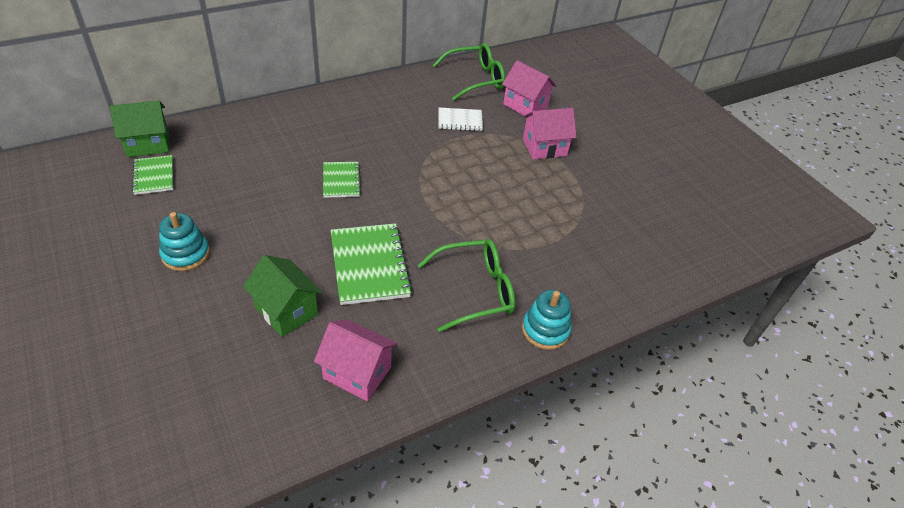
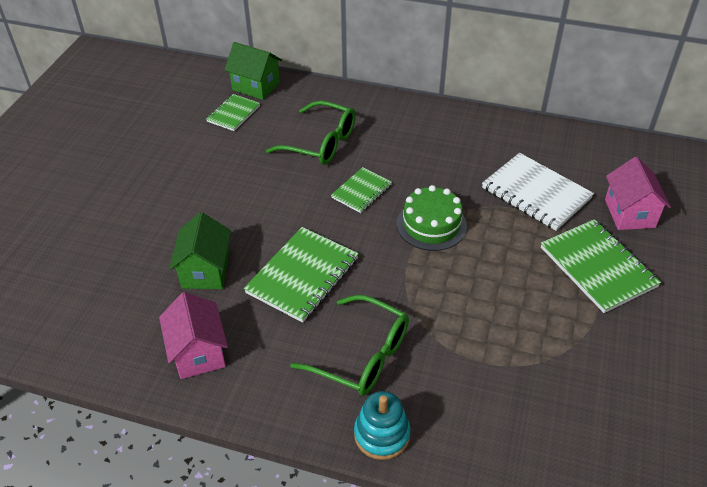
camera: 50 degrees right, 0 degrees up
turquoise stacking toy [159,212,210,271] -> none
green glasses [432,43,505,101] -> green glasses moved to [266,101,356,165]
white notebook [438,108,483,131] -> white notebook [482,153,594,231], size x1.71
pink house [523,108,577,159] -> green notebook [541,219,661,313]
none -> green cake [397,185,467,251]

